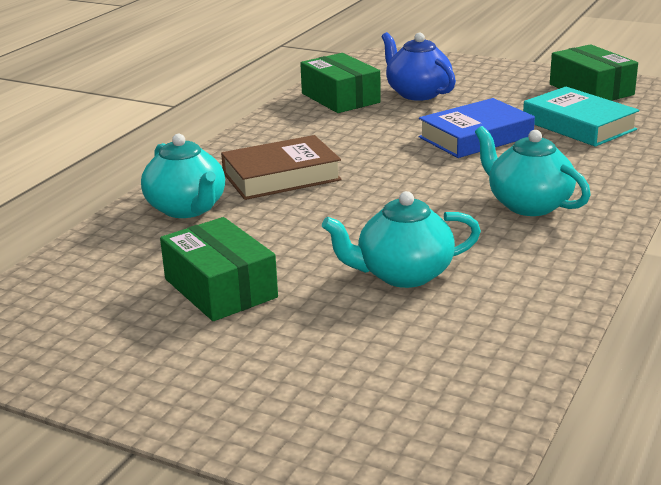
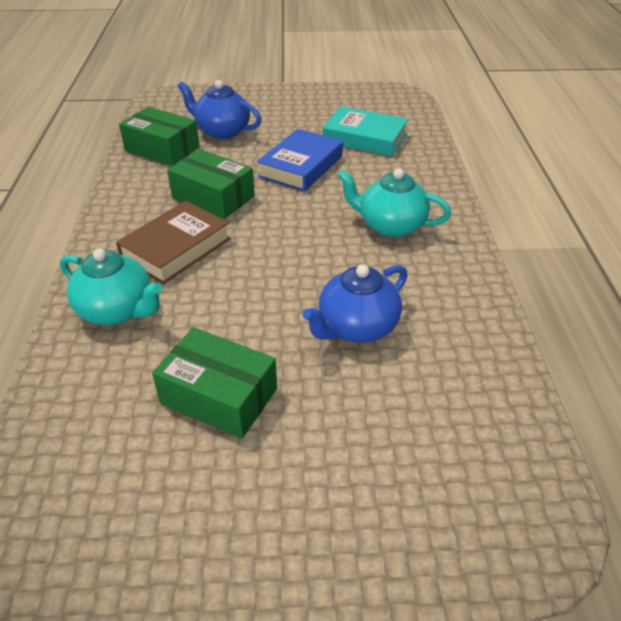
camera: 30 degrees left, 15 degrees up
turquoise teapot [322,191,481,288] -> blue teapot [302,264,408,343]
green box [550,44,638,101] -> green box moved to [167,149,255,219]

